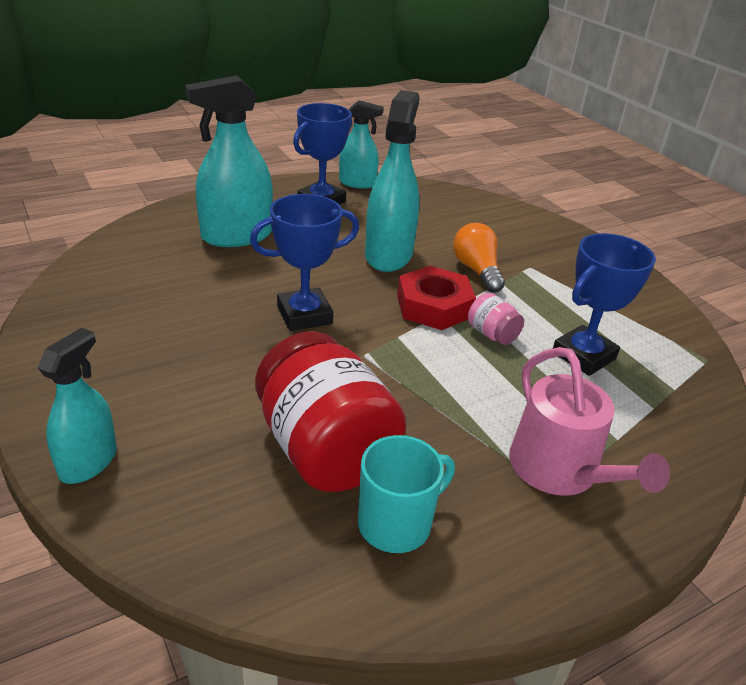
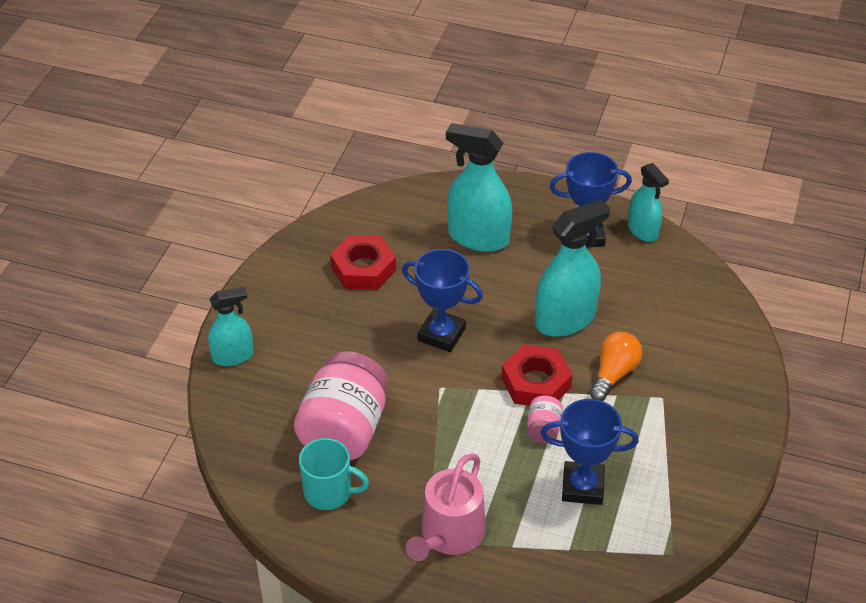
camera: 50 degrees right, 10 degrees up
red jar [255,331,406,492] -> pink jar [294,351,388,460]
none -> red nut [330,235,396,290]

